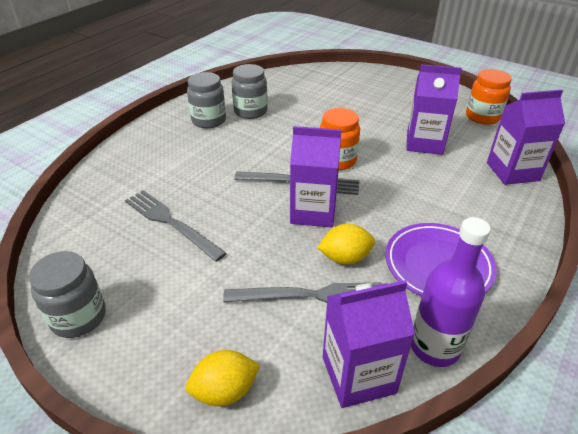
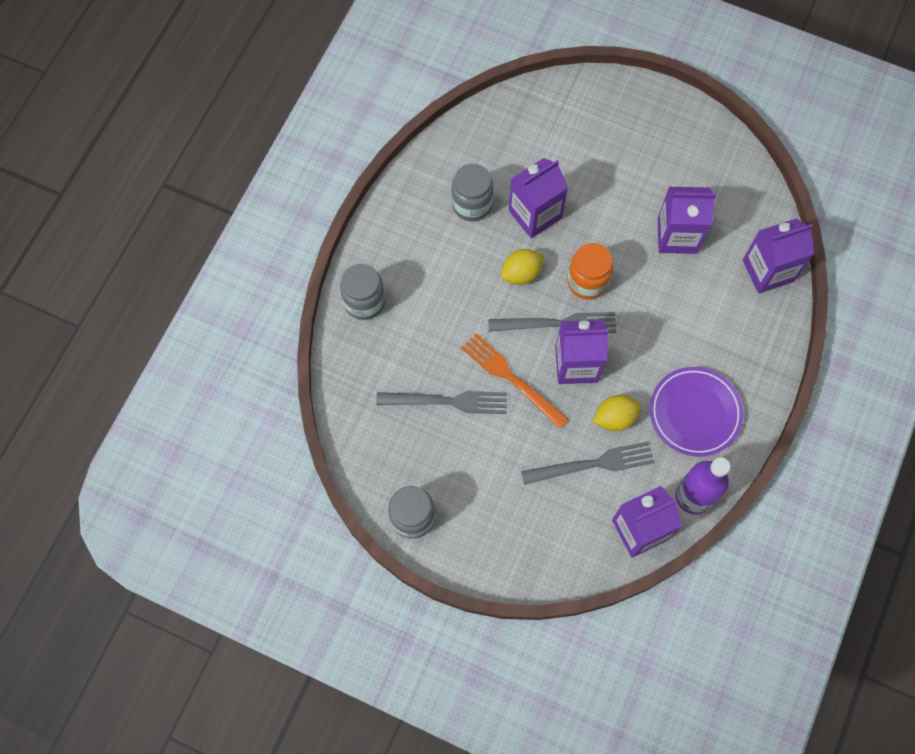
camera: 10 degrees left, 30 degrees up
grey fork [125,190,227,262] -> grey fork turned 150 degrees clockwise [376,391,507,414]
yellow lemon [186,350,261,406] -> yellow lemon moved to [501,249,544,285]
grey jar [187,72,226,128] -> grey jar moved to [340,264,385,320]
orange jar [466,69,512,125] -> none
none -> orange fork [461,333,569,429]
none -> purple carton [509,158,568,238]

